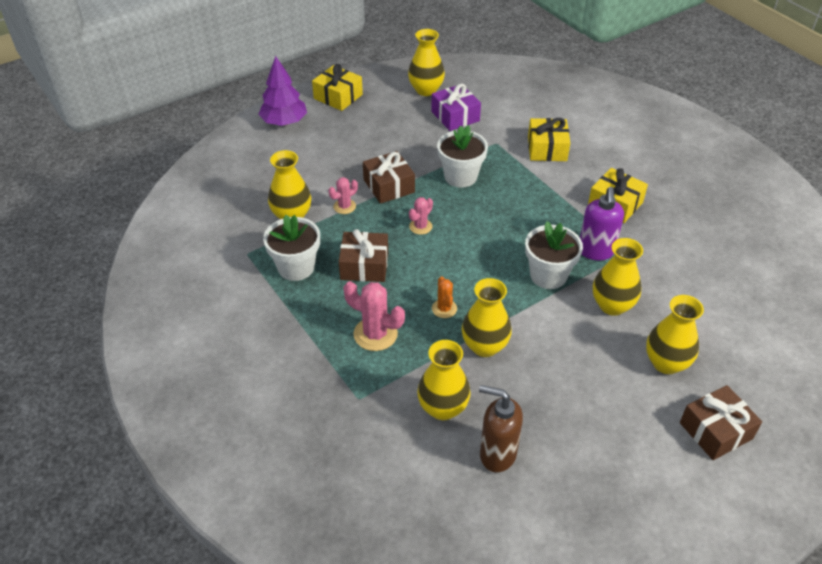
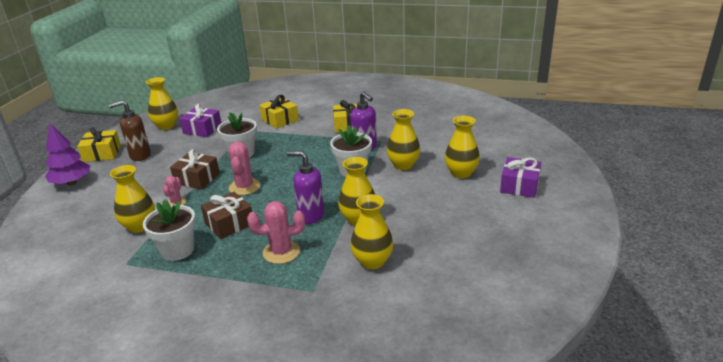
camera: 40 degrees left, 15 degrees down
pink cactus [409,197,433,235] -> pink cactus [228,142,260,195], size x1.69
orange cactus [432,276,457,318] -> purple soap dispenser [287,151,324,224]
brown soap dispenser [479,385,523,472] -> brown soap dispenser moved to [109,100,151,161]
brown gift [680,385,762,460] -> purple gift [500,157,541,198]

